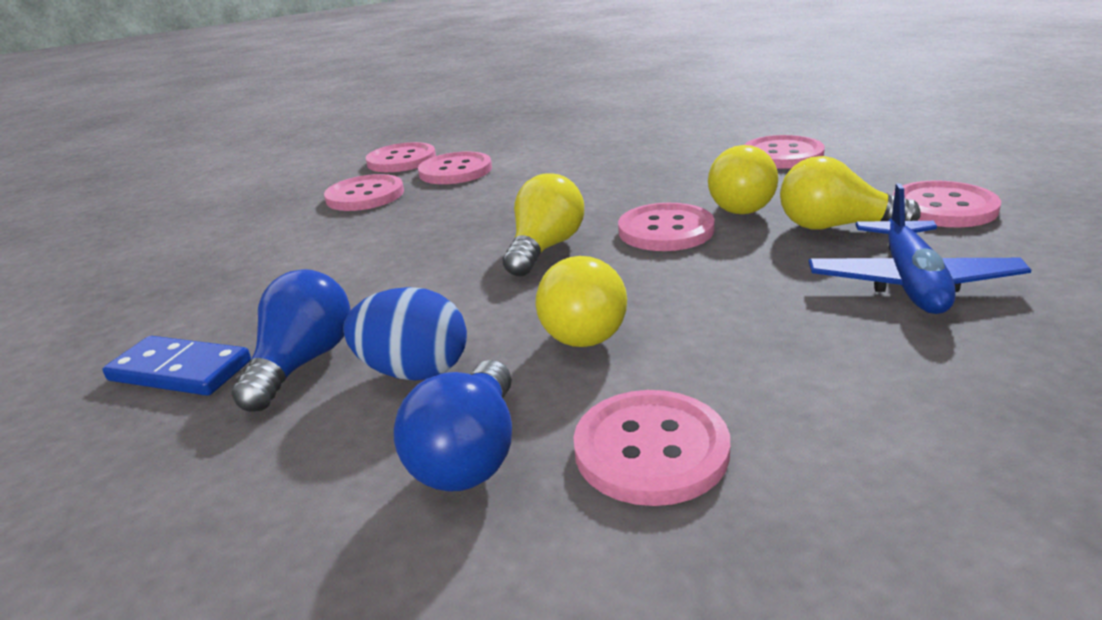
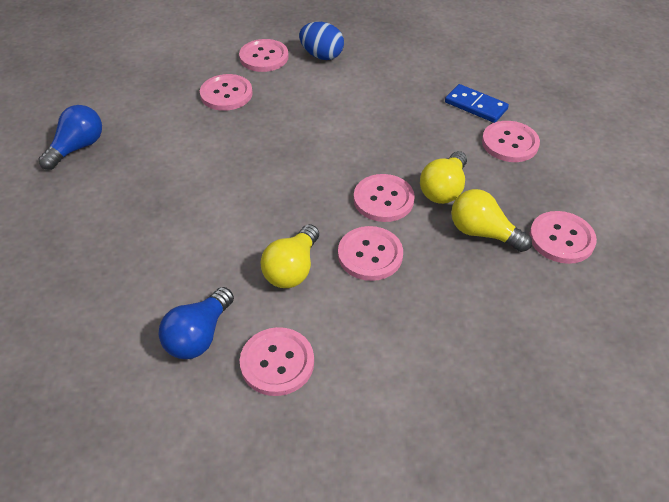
camera: 15 degrees right, 20 degrees up
blue domino [102,336,251,396] -> blue domino moved to [445,84,509,123]
blue light bulb [231,269,351,412] -> blue light bulb moved to [39,105,102,170]
blue egg [343,287,467,381] -> blue egg moved to [299,22,344,60]
pink button [418,152,492,184] -> pink button moved to [338,226,403,281]
yellow light bulb [503,173,584,277] -> none
blue plane [808,184,1031,314] -> none

